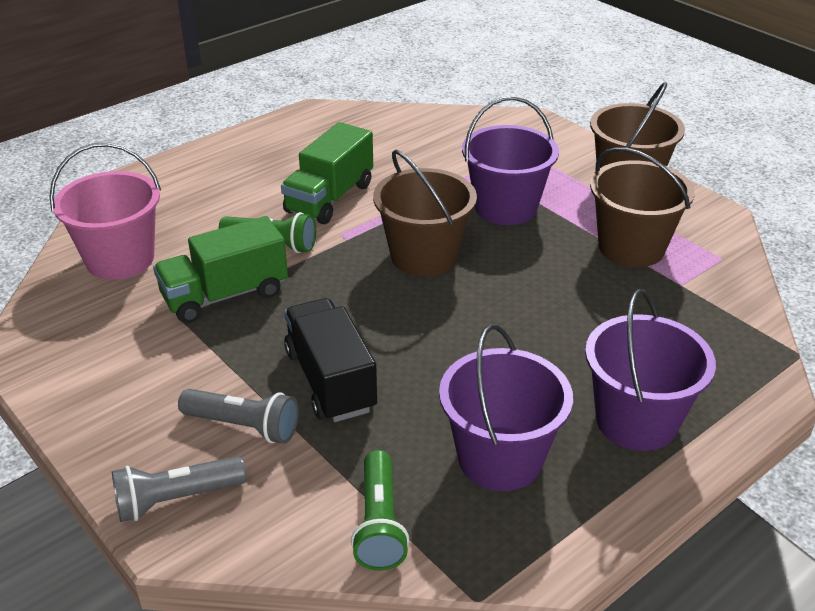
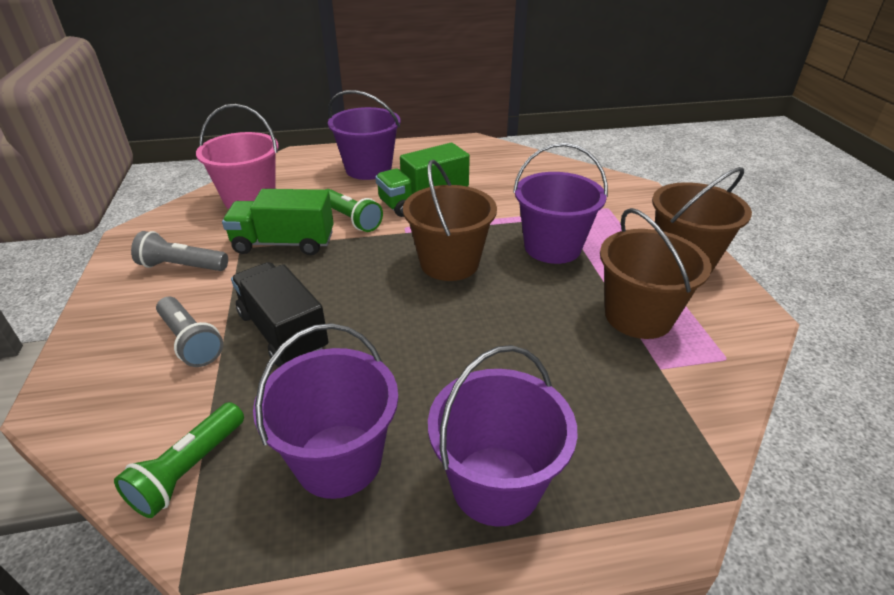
camera: 30 degrees right, 0 degrees up
grey flashlight [112,456,247,522] -> grey flashlight moved to [131,231,228,271]
black truck [284,298,377,422] -> black truck turned 45 degrees counterclockwise [231,262,329,367]
none -> purple bucket [328,90,400,180]

